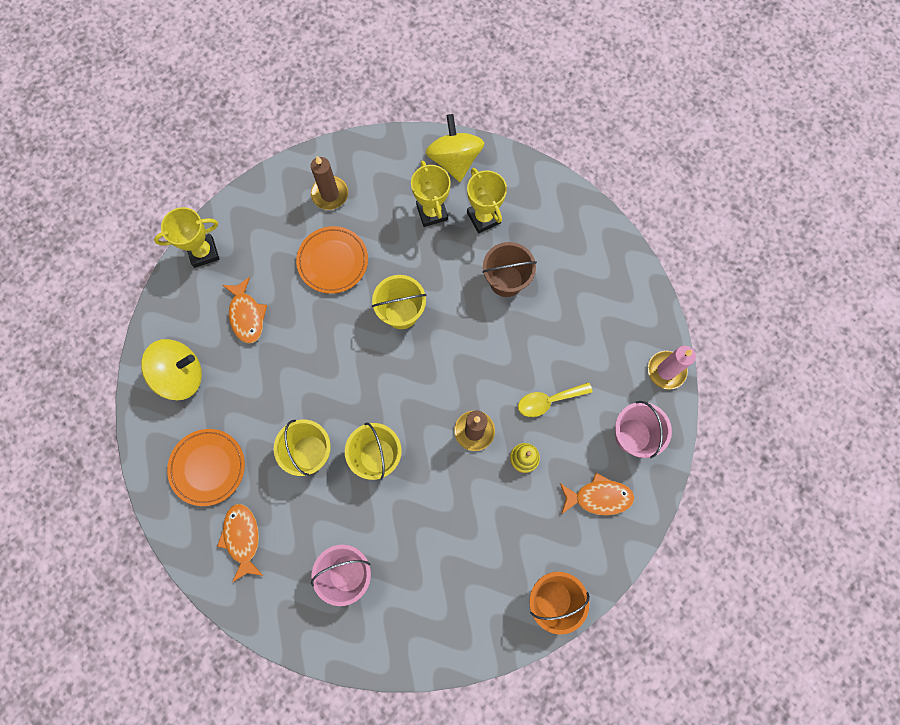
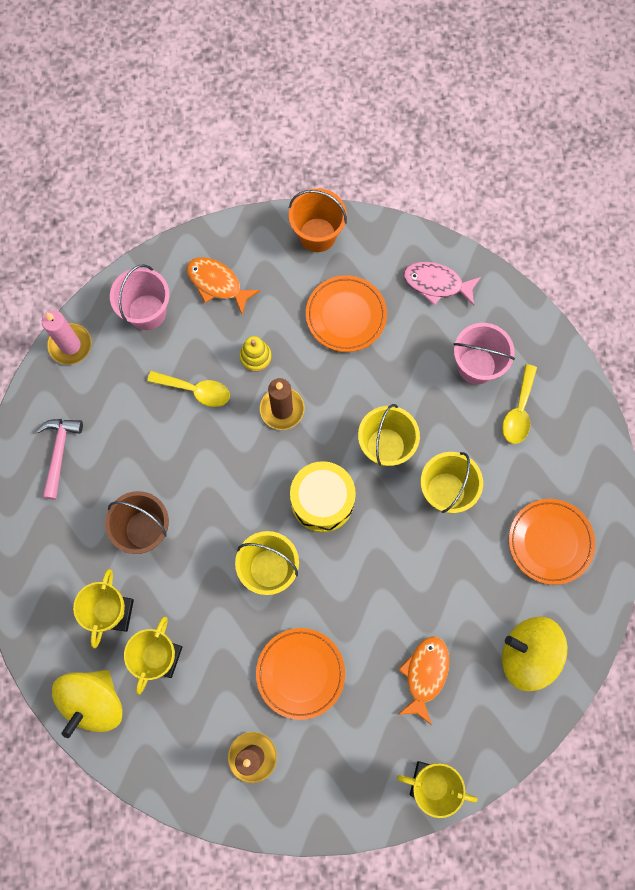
camera: 145 degrees left, 0 degrees up
orange fish [217,504,264,583] -> none
none -> pink hammer [36,419,83,500]
none -> yellow drum [290,461,356,532]
none -> orange plate [306,275,387,352]
none -> pink fish [404,262,481,306]
none -> yellow spoon [502,364,537,444]

